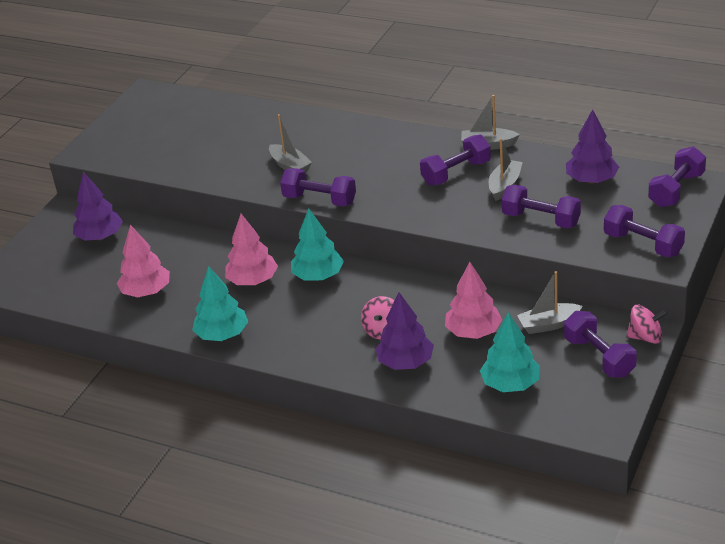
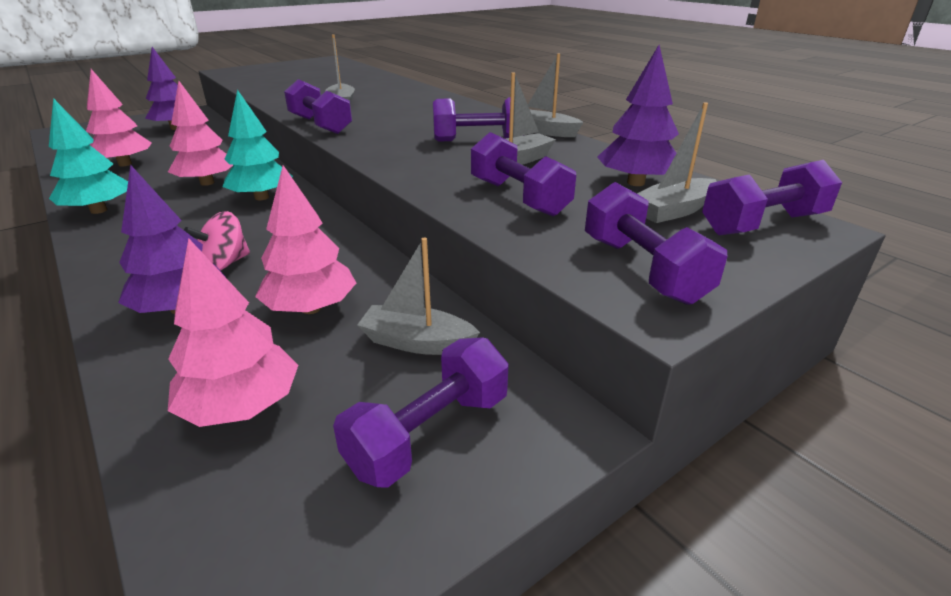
camera: 25 degrees right, 5 degrees down
turquoise tree [480,312,540,392] -> pink tree [168,238,298,427]
purple dumbbell [564,311,637,378] -> purple dumbbell turned 45 degrees clockwise [333,337,509,488]
pink spinning top [626,305,667,344] -> none
none -> grey boat [637,102,717,223]

